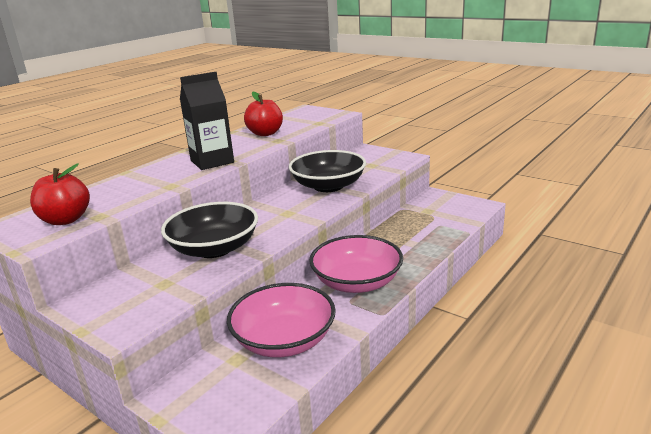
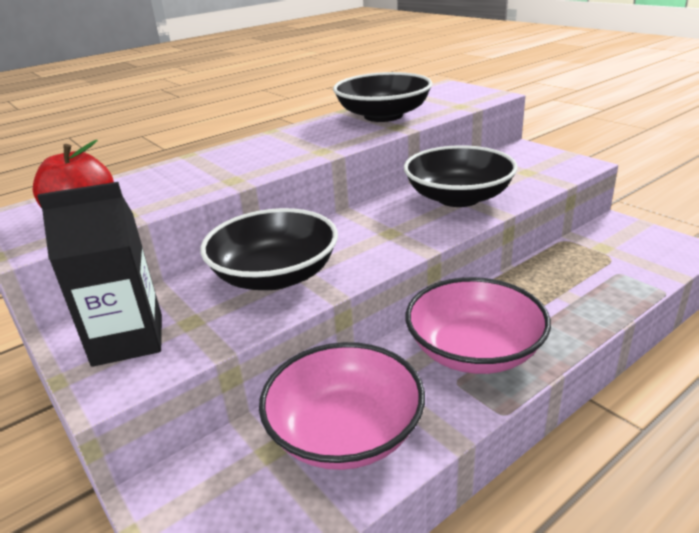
camera: 15 degrees right, 5 degrees up
black carton [180,72,234,170] -> black carton moved to [37,182,162,367]
red apple [244,92,283,136] -> black bowl [333,72,433,122]

